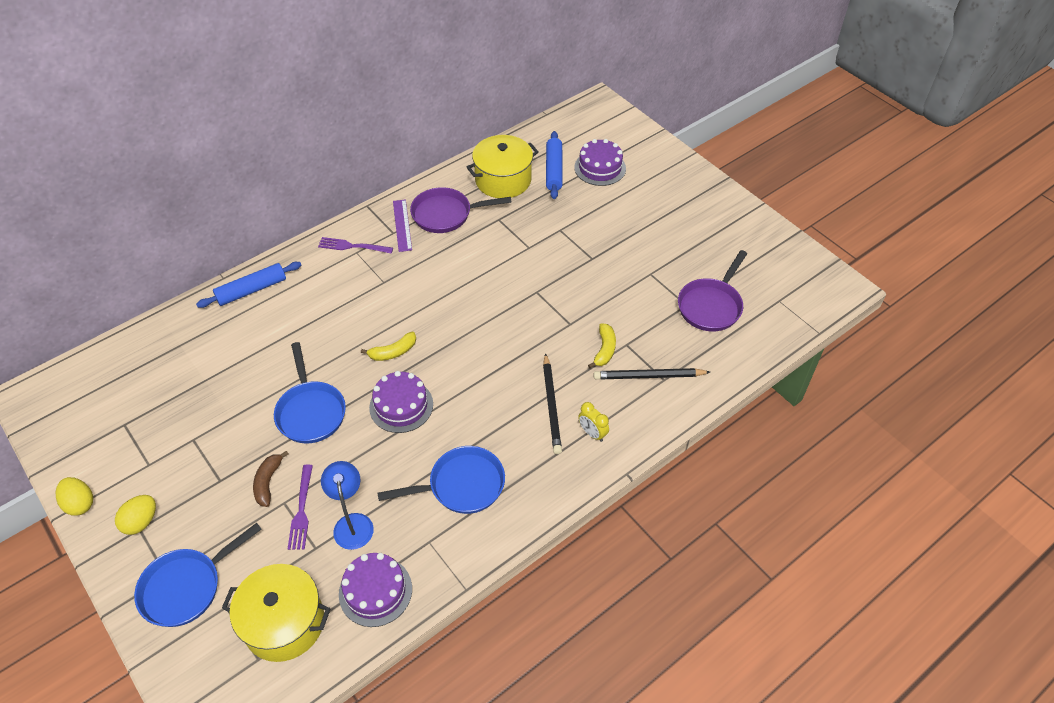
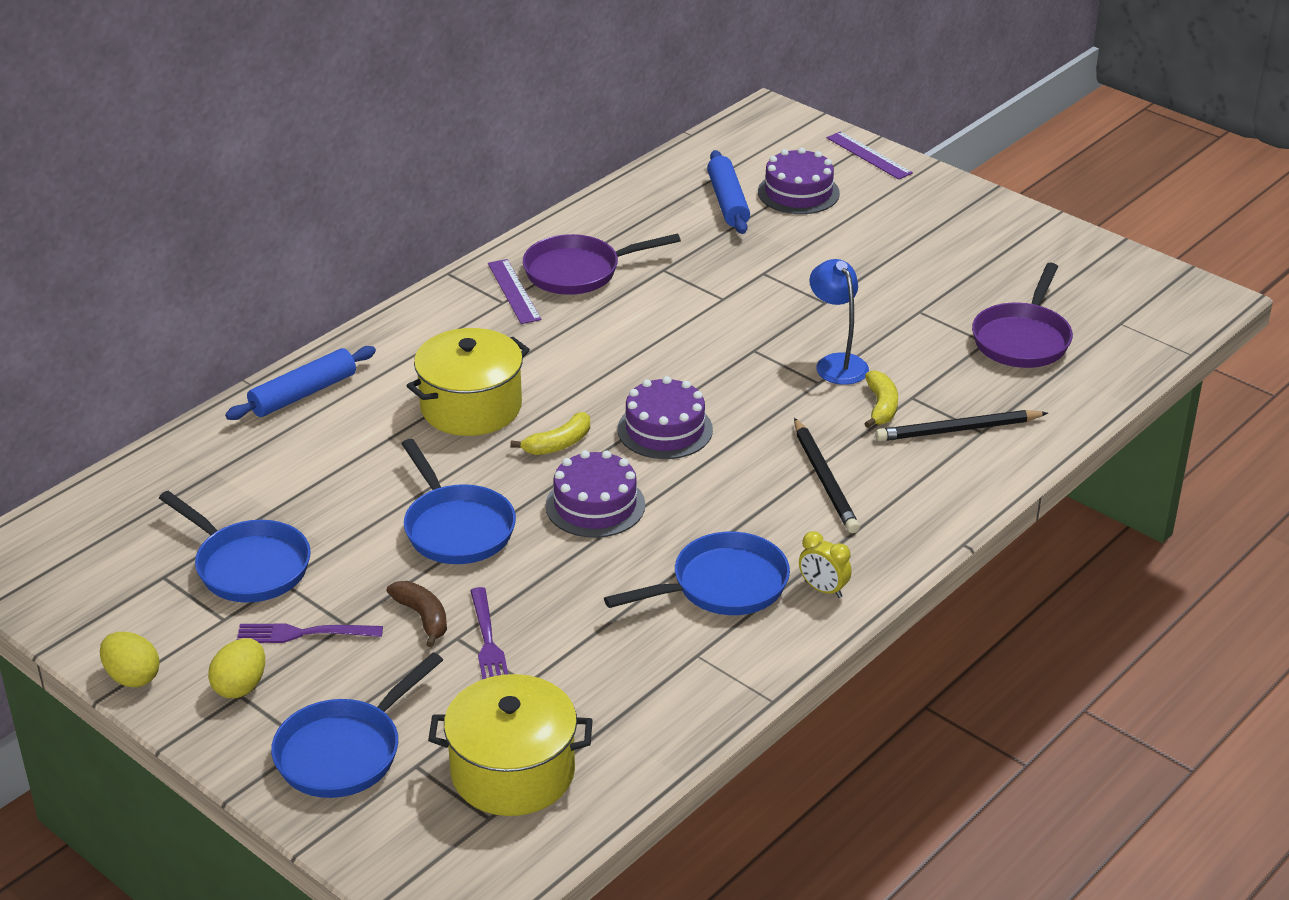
camera: 10 degrees left, 15 degrees down
brown banana [253,451,288,507] -> brown banana turned 150 degrees clockwise [387,581,447,647]
purple fork [318,237,393,254] -> purple fork moved to [237,624,383,643]
blue lamp [321,461,374,550] -> blue lamp moved to [809,259,869,385]
purple cake [339,553,412,627] -> purple cake moved to [617,376,713,459]
yellow pot [467,135,538,198] -> yellow pot moved to [407,328,530,436]
yellow clock [578,402,609,442] -> yellow clock moved to [799,531,852,598]
none -> blue pan [159,491,311,603]
none -> purple ruler [827,131,913,180]

